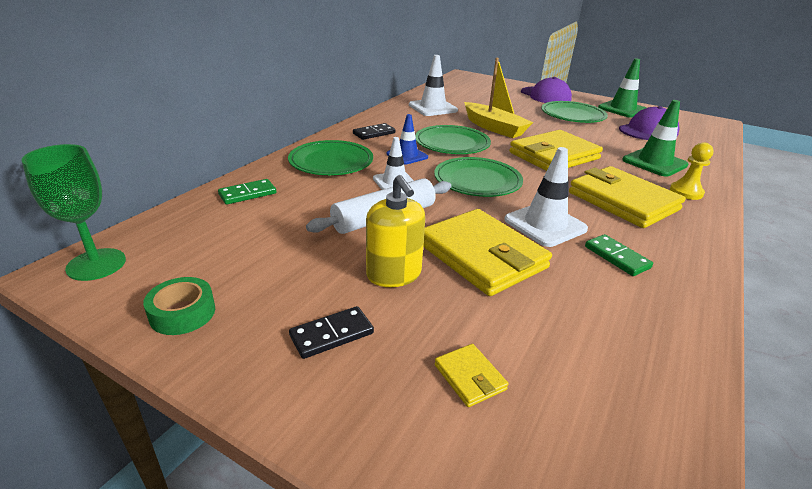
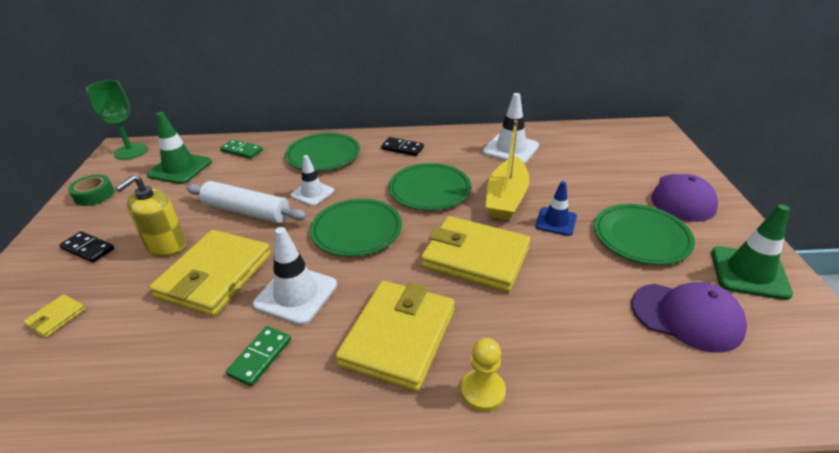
camera: 60 degrees right, 5 degrees up
blue traffic cone [386,114,428,165] -> blue traffic cone moved to [535,181,577,236]
green traffic cone [622,100,688,177] -> green traffic cone moved to [147,112,211,184]

